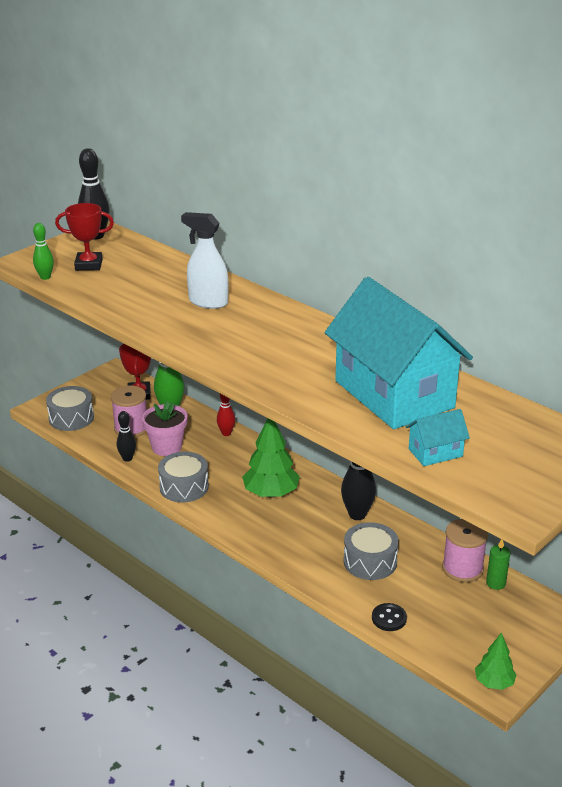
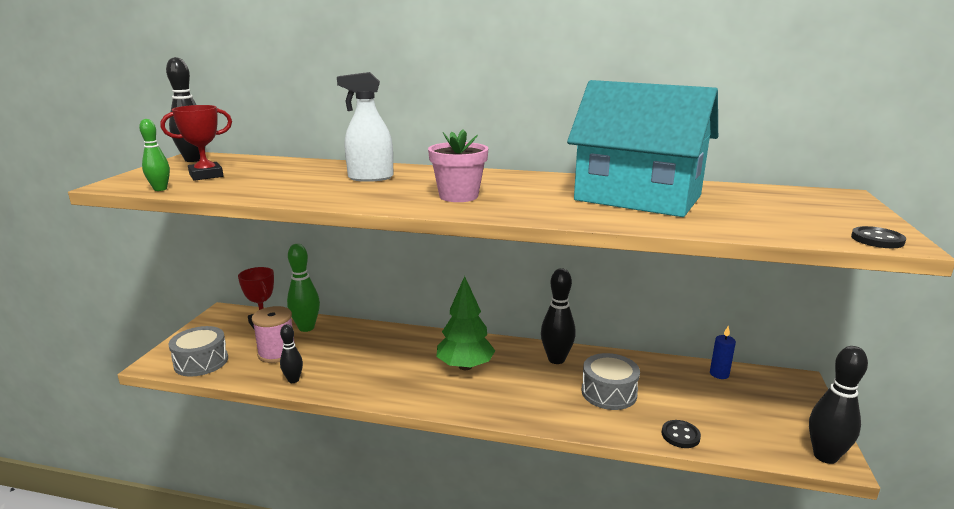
camera: 30 degrees left, 10 degrees down
pink flower pot [142,400,188,456] -> pink flower pot moved to [428,130,489,202]
grey drum [158,452,209,502] -> none
red bowling pin [217,393,235,436] -> none
turquoise house [406,409,470,466] -> none
pink spool [442,519,488,582] -> none
green tree [475,632,517,690] -> black bowling pin [809,346,868,464]
green candle [486,539,510,590] -> blue candle [710,326,736,379]
none -> black button [851,226,906,248]

